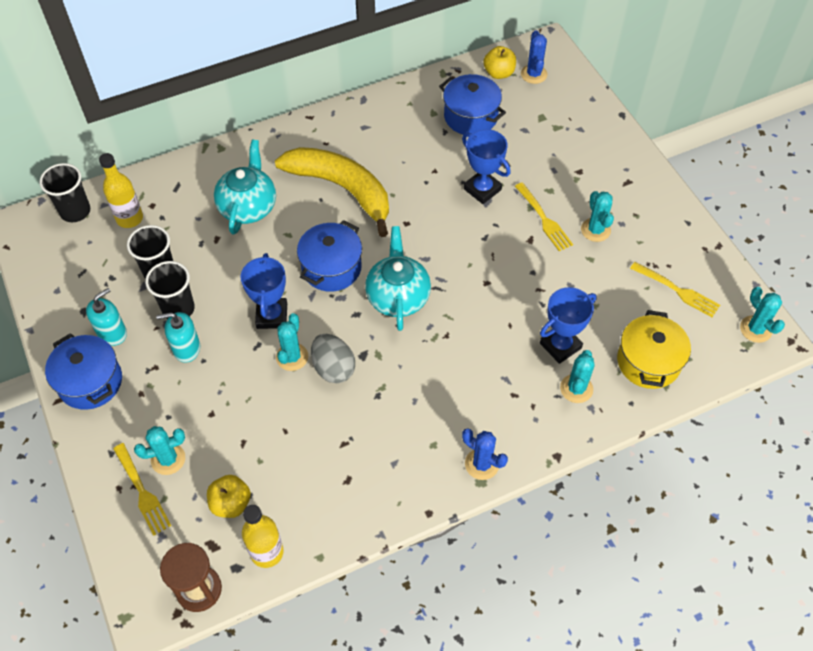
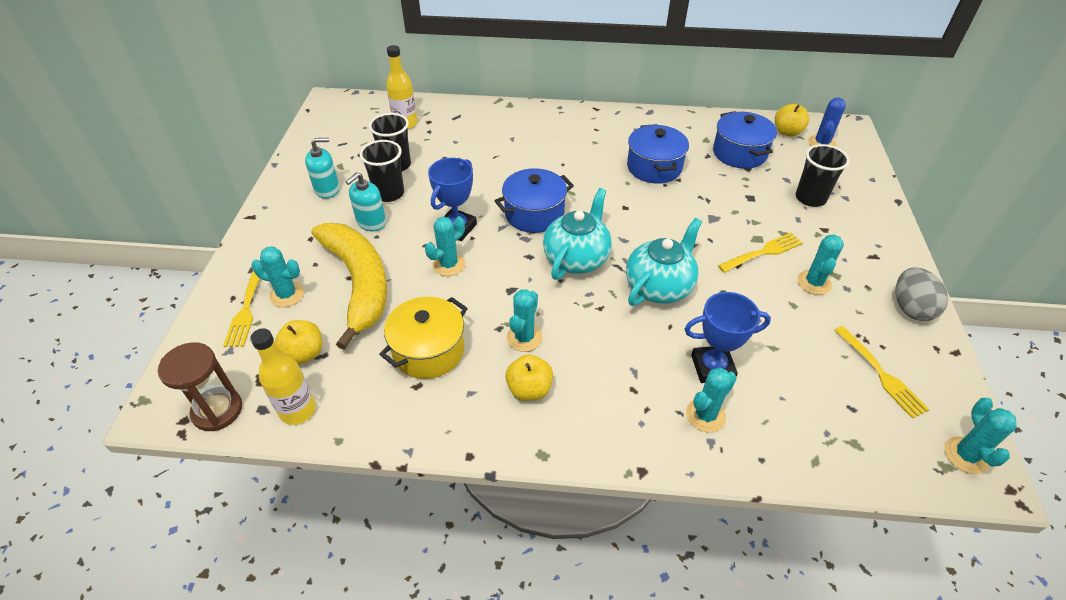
camera: 30 degrees right, 10 degrees down
black cup [39,163,90,222] -> black cup moved to [796,144,850,207]
blue pot [45,333,122,410] -> blue pot moved to [627,124,689,184]
turquoise soap dispenser [156,312,200,363] -> turquoise soap dispenser turned 75 degrees counterclockwise [346,172,386,231]
turquoise teapot [214,140,276,235] -> turquoise teapot moved to [626,218,702,306]
yellow banana [275,147,389,237] -> yellow banana moved to [311,223,387,350]
grey egg [311,334,355,383] -> grey egg moved to [895,267,948,321]
blue trophy [462,129,511,204] -> none
blue cactus [462,428,508,480] -> none
yellow fork [515,182,573,251] -> yellow fork turned 120 degrees counterclockwise [718,233,803,273]
yellow pot [617,310,691,389] -> yellow pot moved to [379,297,468,379]
none -> yellow apple [505,354,553,401]
none -> turquoise cactus [507,289,543,352]

